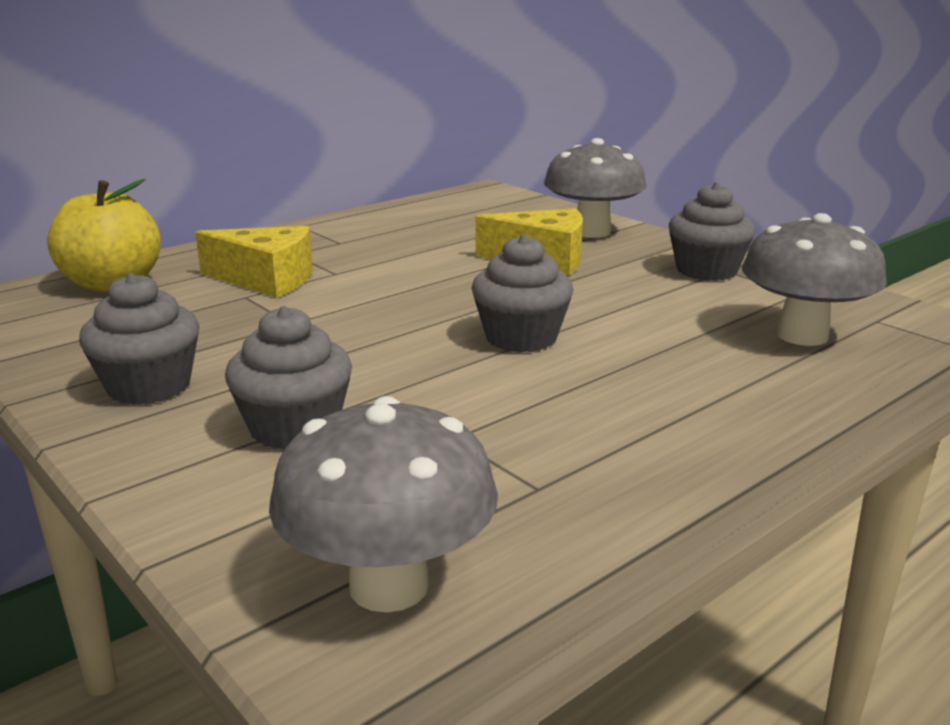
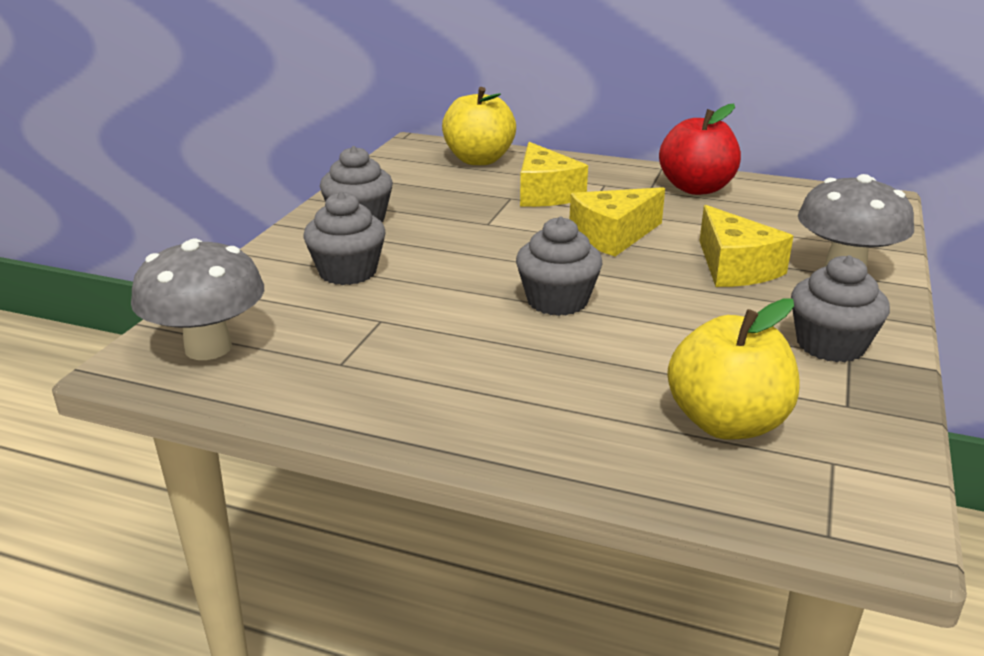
camera: 60 degrees right, 5 degrees up
grey mushroom [742,213,887,346] -> yellow apple [667,298,800,440]
none -> yellow cheese [570,187,665,257]
none -> red apple [659,103,741,195]

